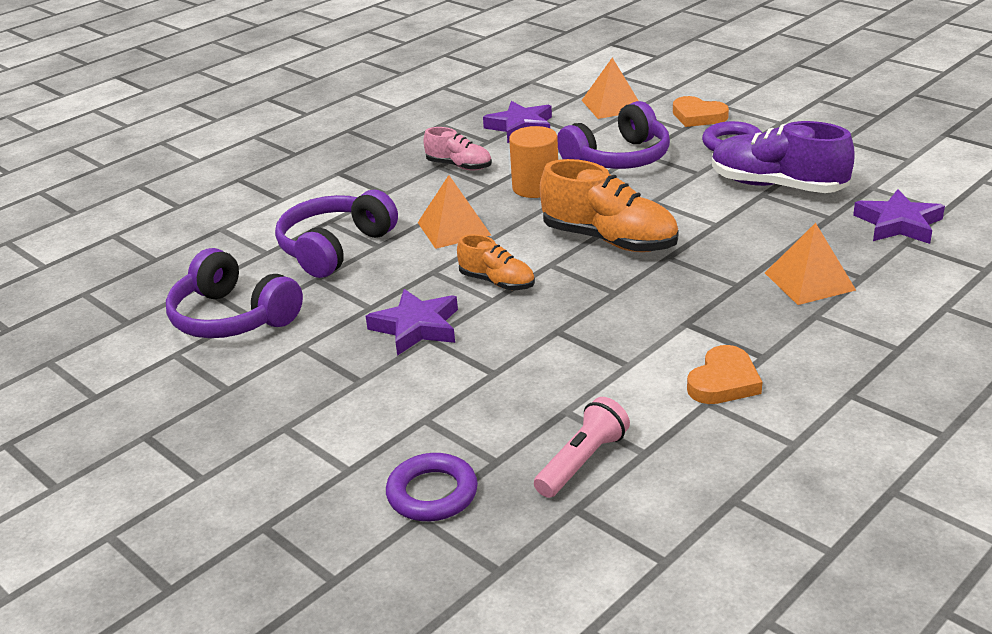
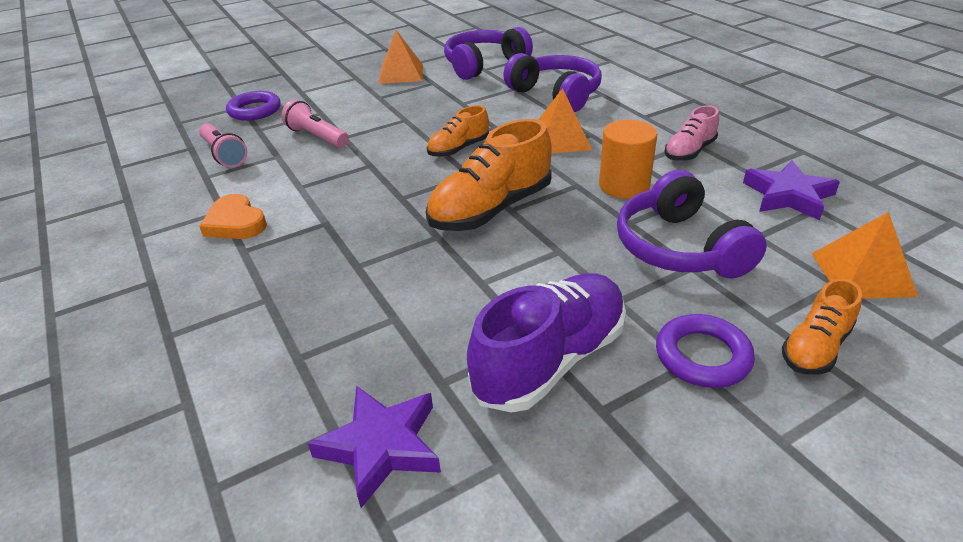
camera: 105 degrees right, 5 degrees up
purple star [366,289,458,356] -> none
orange heart [673,96,729,127] -> orange shoe [782,279,862,375]
orange pyramid [765,223,856,305] -> orange pyramid moved to [379,30,423,84]
none -> pink flashlight [281,100,349,148]

